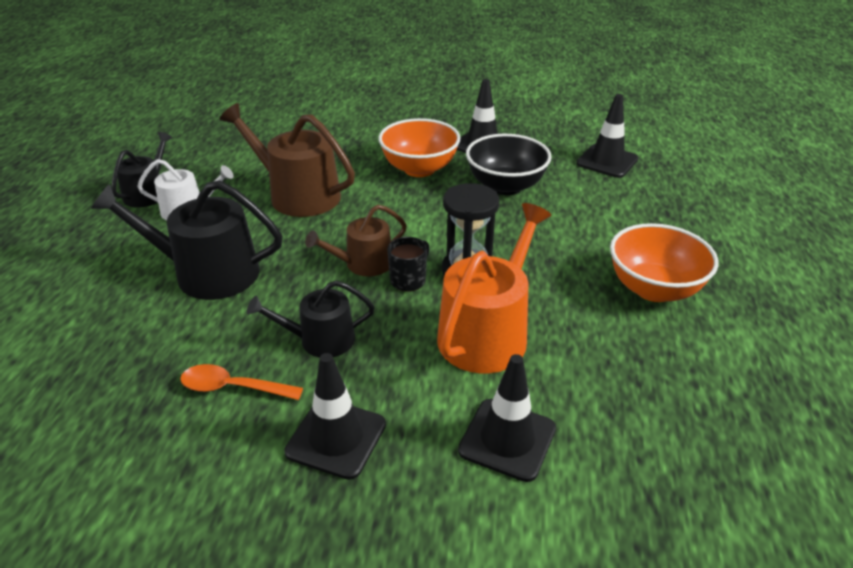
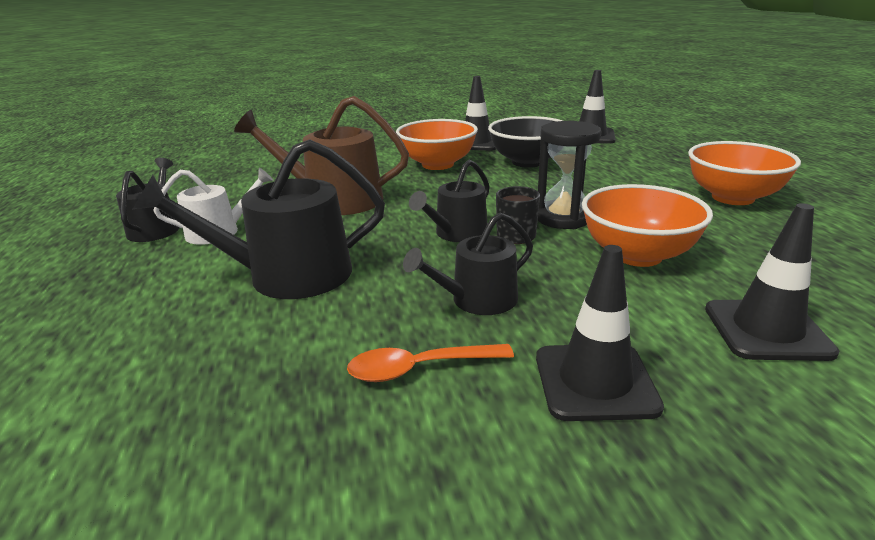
camera: 20 degrees left, 10 degrees down
brown watering can [305,205,407,276] -> black watering can [409,160,490,242]
orange watering can [437,203,551,374] -> orange bowl [582,184,713,267]

